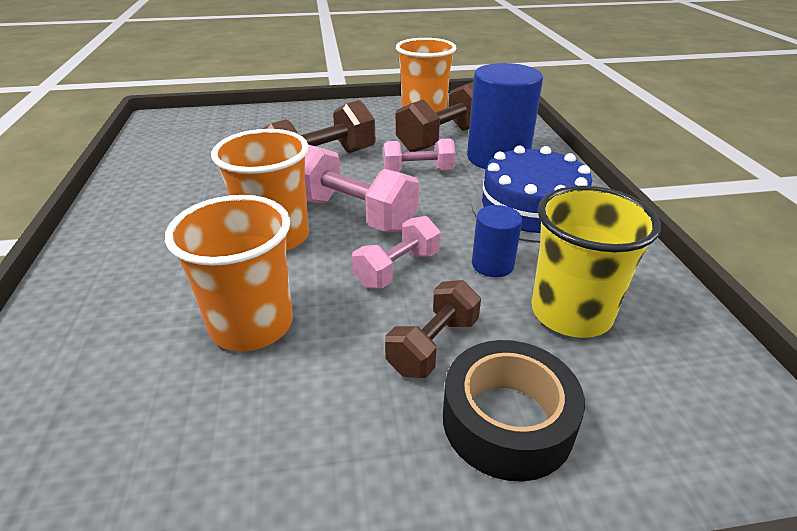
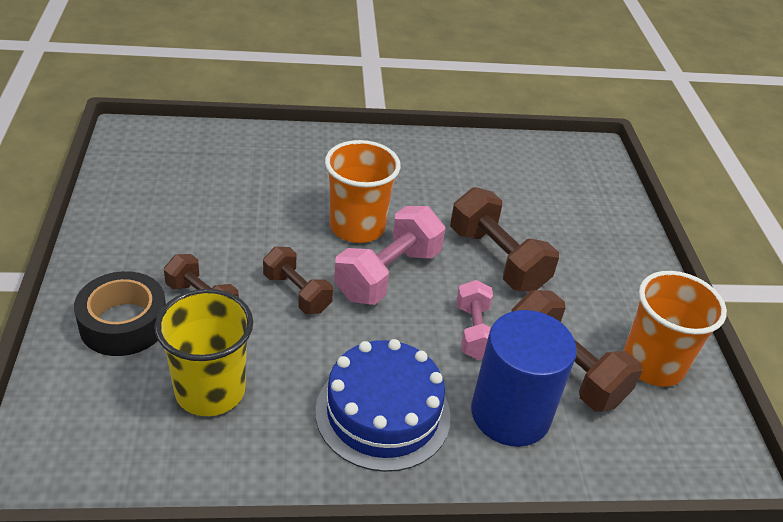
camera: 90 degrees right, 5 degrees up
orange cup [165,195,293,351] -> none
pink dumbbell [352,216,441,288] -> brown dumbbell [263,247,333,314]
blue cylinder [472,205,522,277] -> none

